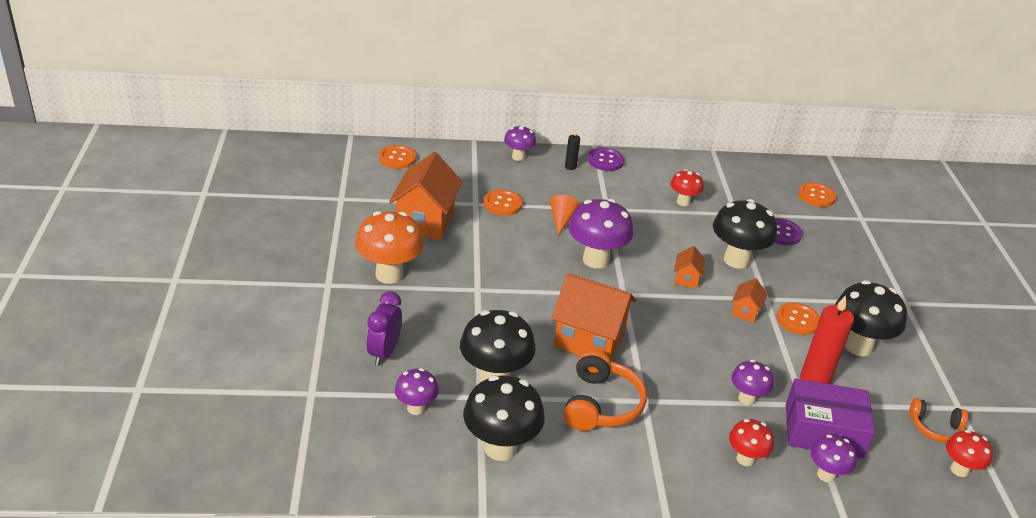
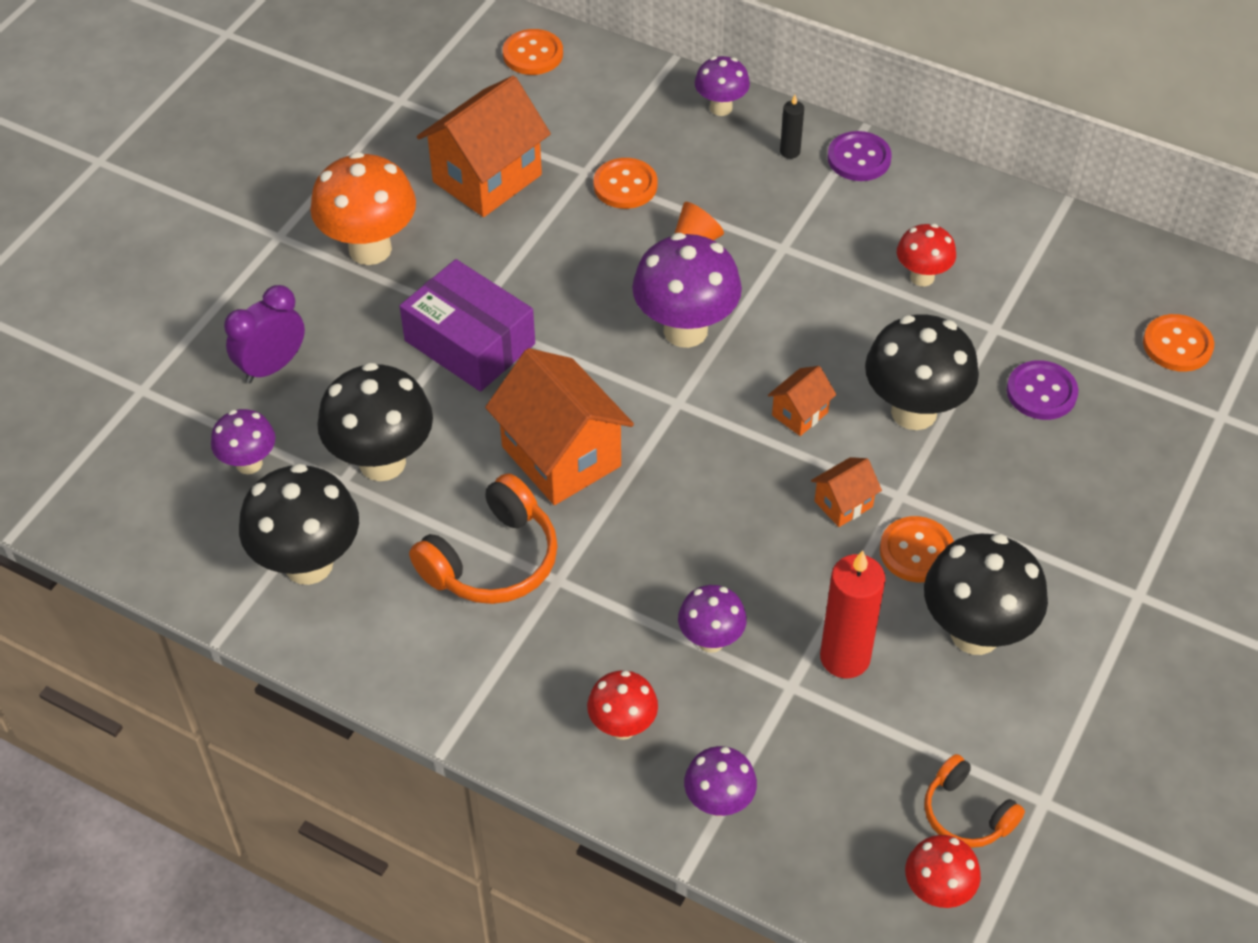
camera: 35 degrees right, 15 degrees up
purple box [786,379,875,458] -> purple box moved to [400,259,535,392]

